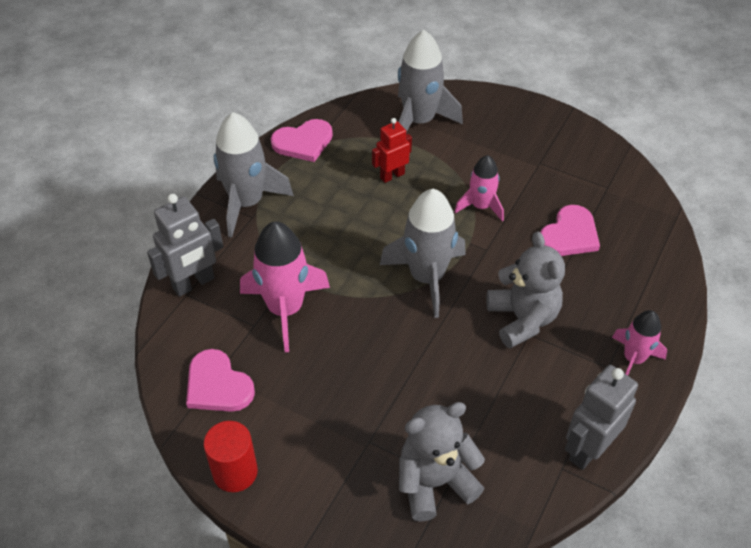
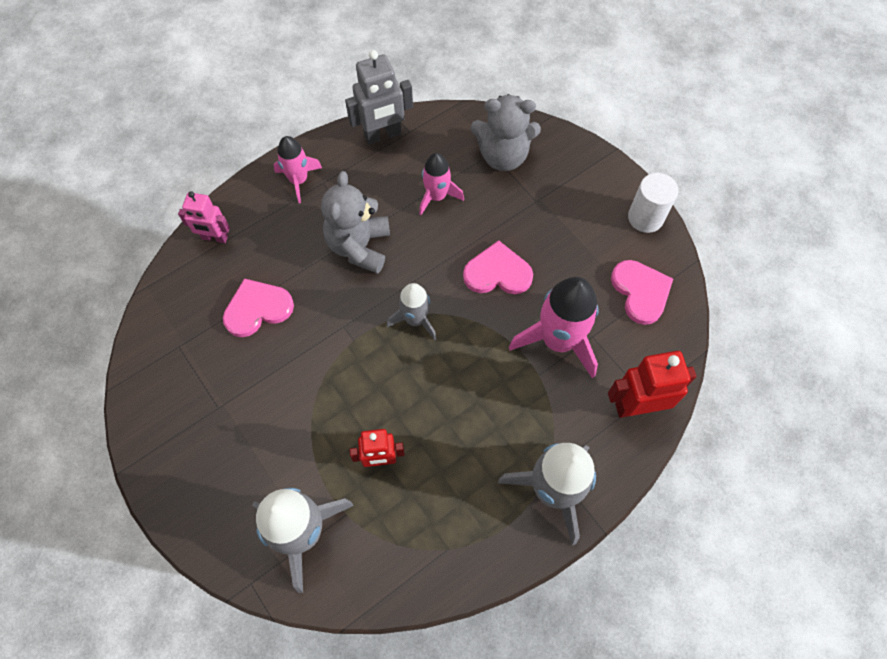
camera: 155 degrees left, 15 degrees up
grey robot [147,194,223,297] -> red robot [608,351,696,418]
red cylinder [204,421,258,492] -> white cylinder [628,173,678,233]
pink heart [271,119,333,162] -> pink heart moved to [463,240,533,294]
grey rocket [380,189,466,318] -> grey rocket [387,283,437,340], size x0.59
pink rocket [454,155,504,221] -> pink rocket moved to [419,153,464,215]
none -> pink robot [178,191,230,243]

